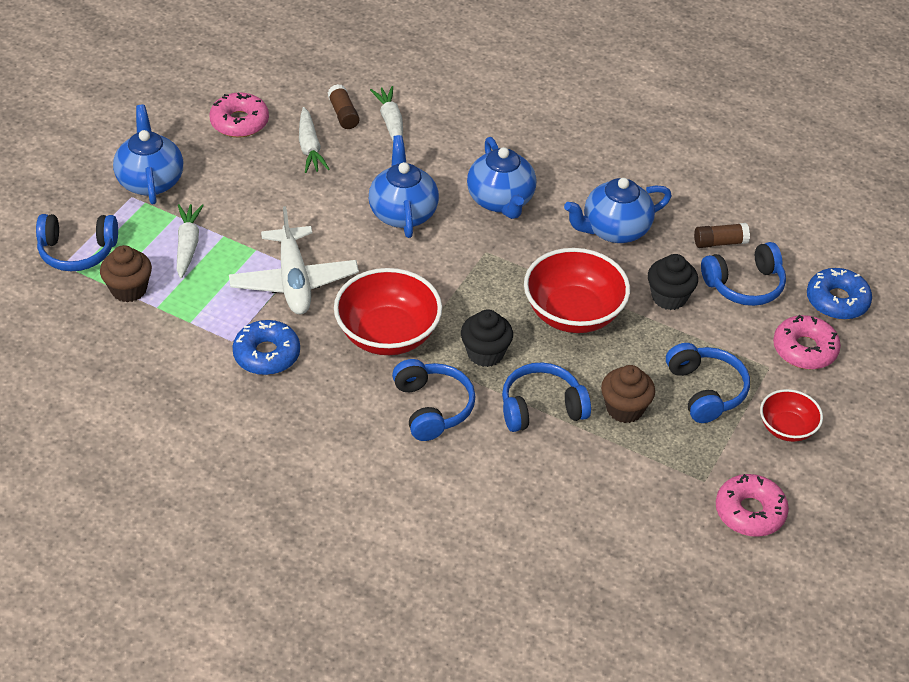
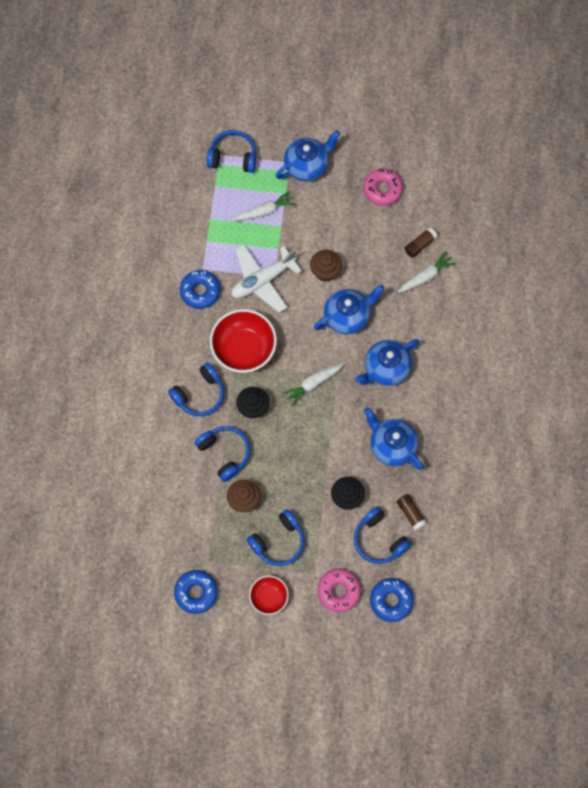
camera: 70 degrees right, 25 degrees up
blue headphones [36,214,118,271] -> blue headphones turned 120 degrees clockwise [207,130,256,173]
brown cupcake [100,245,152,302] -> brown cupcake moved to [310,250,342,282]
white carrot [299,107,330,173] -> white carrot moved to [282,364,344,406]
red bowl [524,248,630,333] -> none
pink donut [716,474,789,537] -> blue donut [174,570,218,614]

